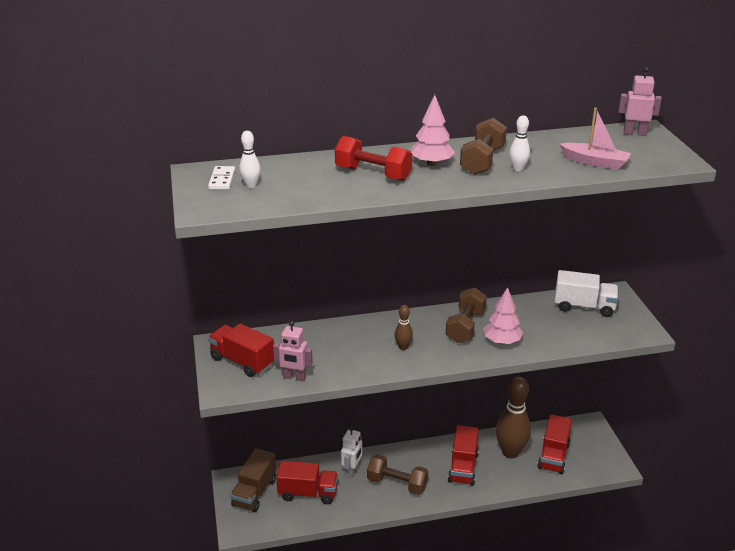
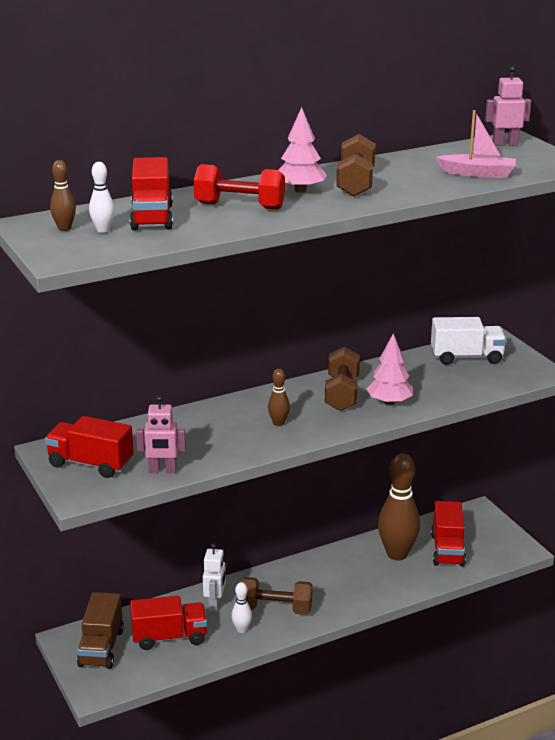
camera: 15 degrees left, 5 degrees down
white domino [208,166,235,190] -> brown bowling pin [50,160,76,231]
red truck [448,425,479,486] -> red truck moved to [130,157,173,230]
white bowling pin [509,115,530,171] -> white bowling pin moved to [231,582,252,633]

